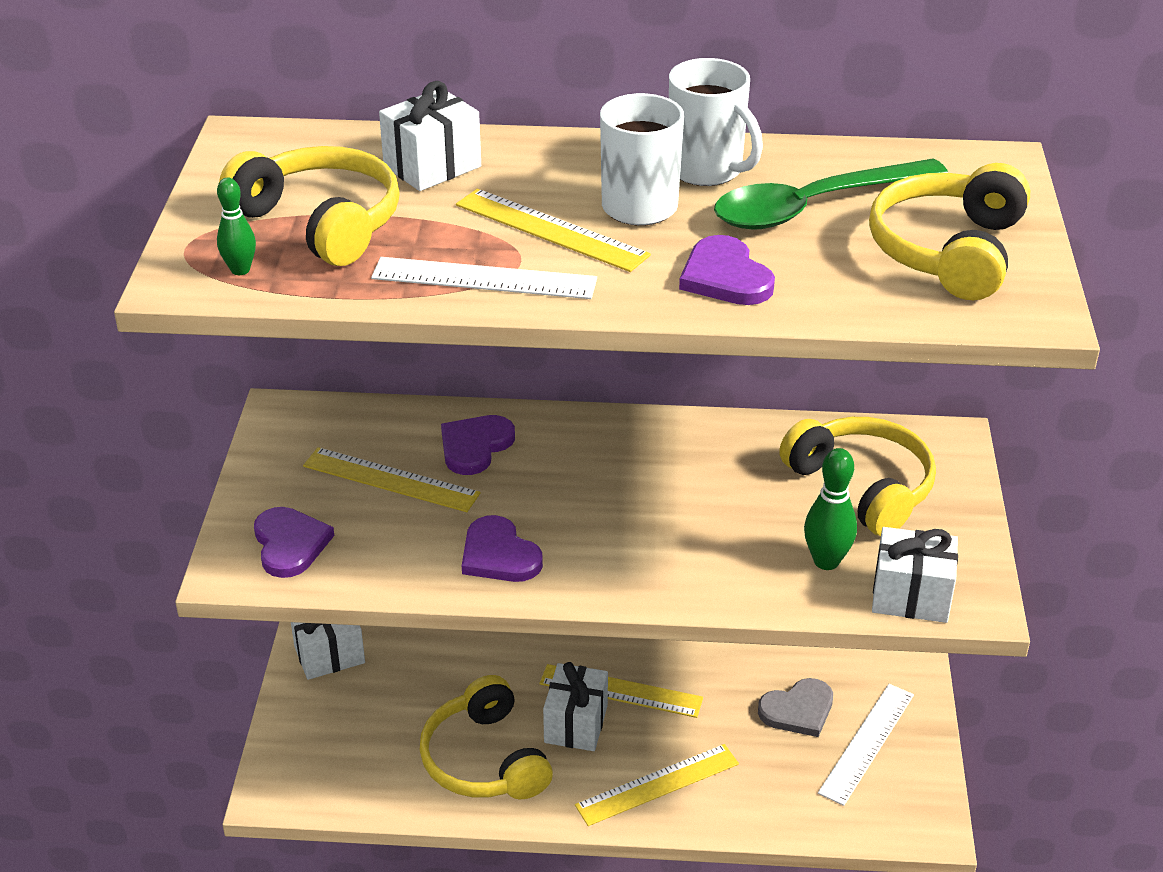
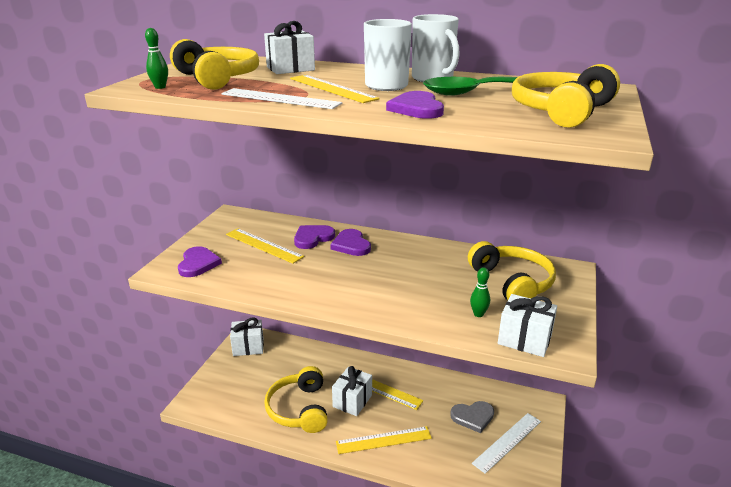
camera: 15 degrees right, 10 degrees down
purple heart [462,515,543,582] -> purple heart moved to [330,229,371,256]
green bowling pin [804,448,857,570] -> green bowling pin [470,267,490,317], size x0.64

